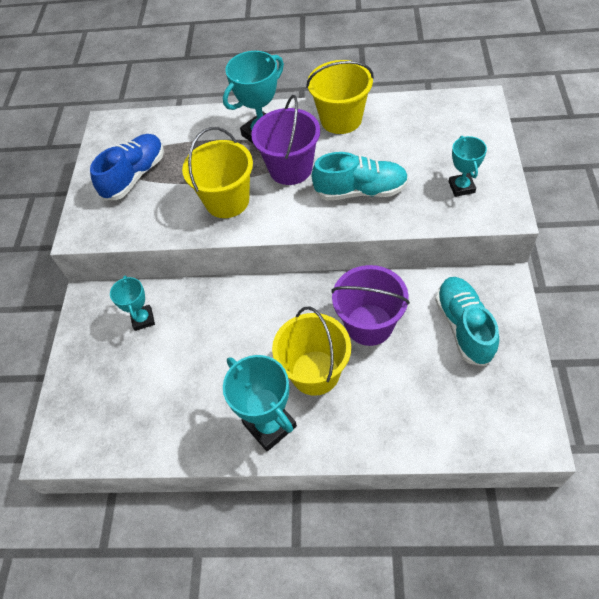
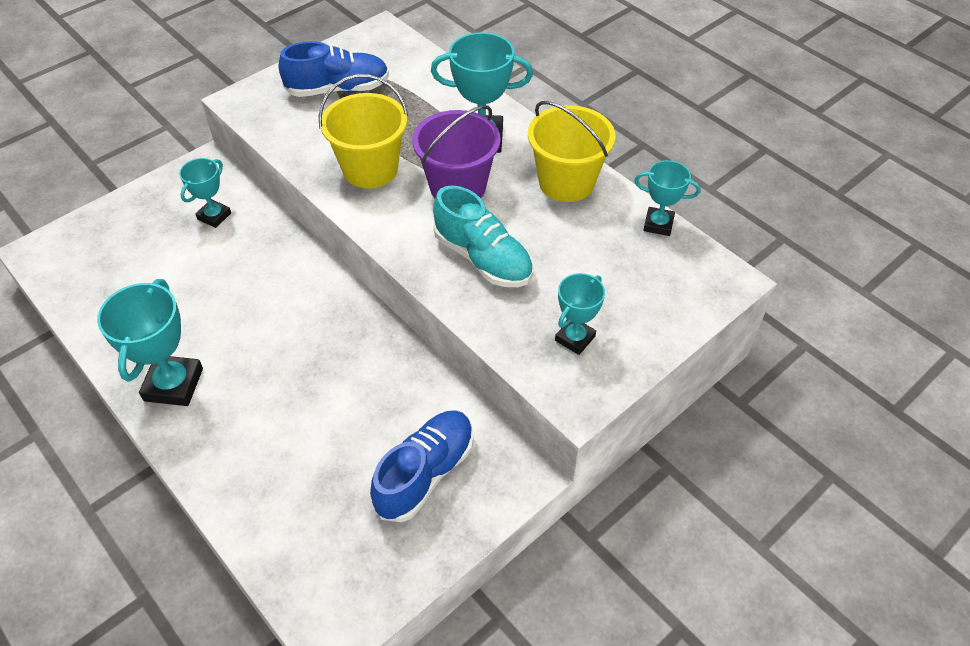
camera: 40 degrees right, 5 degrees down
yellow bucket [272,306,351,396] -> none
purple bucket [331,265,410,346] -> none
turquoise shoe [435,277,499,366] -> blue shoe [370,410,474,522]
none -> turquoise trophy [634,160,700,236]

